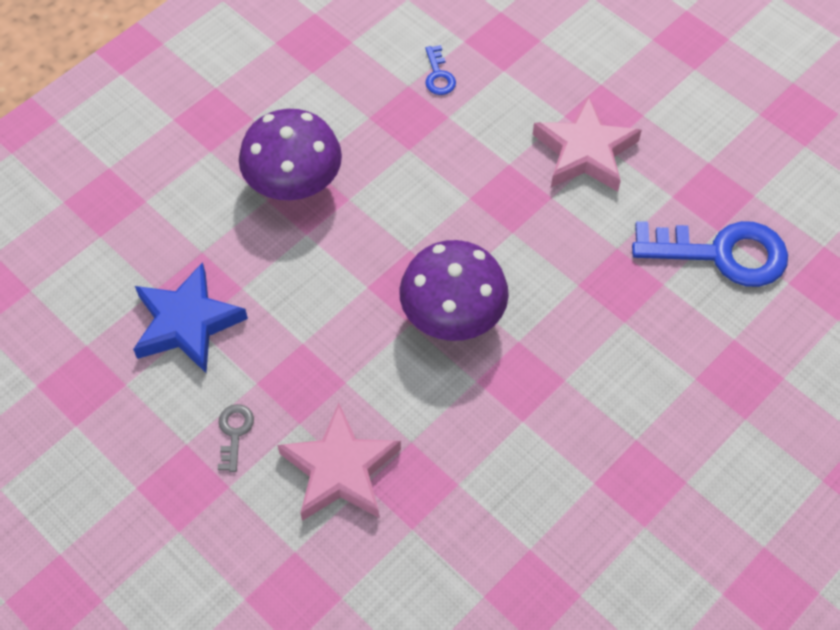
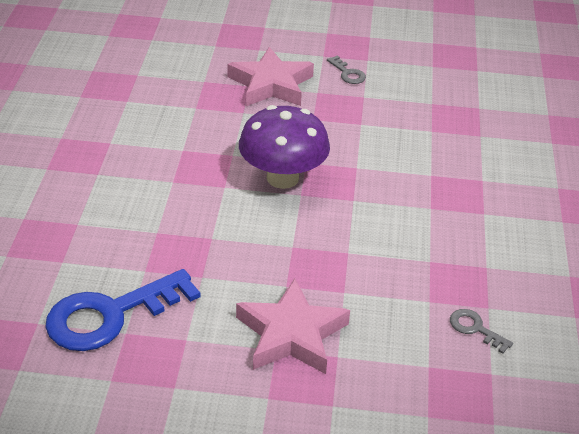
camera: 140 degrees right, 20 degrees down
blue star [133,262,248,373] -> none
purple mushroom [239,109,342,200] -> none
blue key [425,45,456,95] -> grey key [450,309,513,354]

